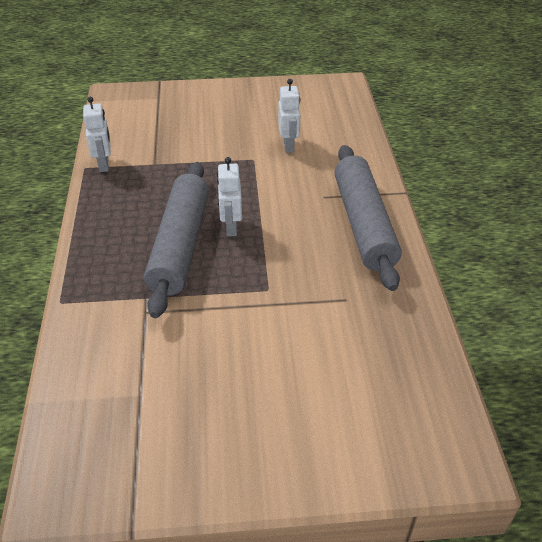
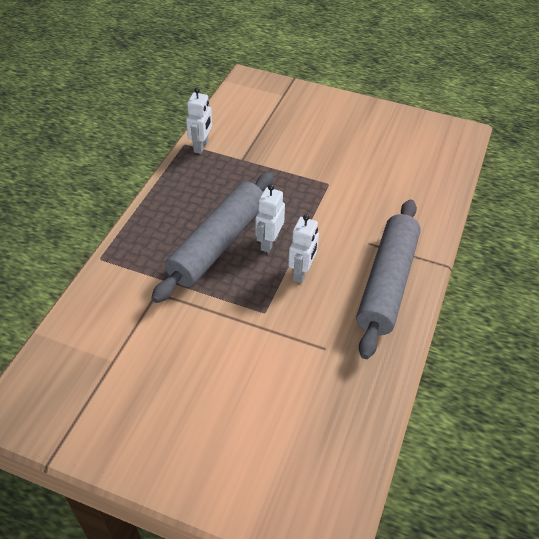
camera: 25 degrees right, 5 degrees up
white robot [278,79,300,153] -> white robot moved to [288,214,319,283]

